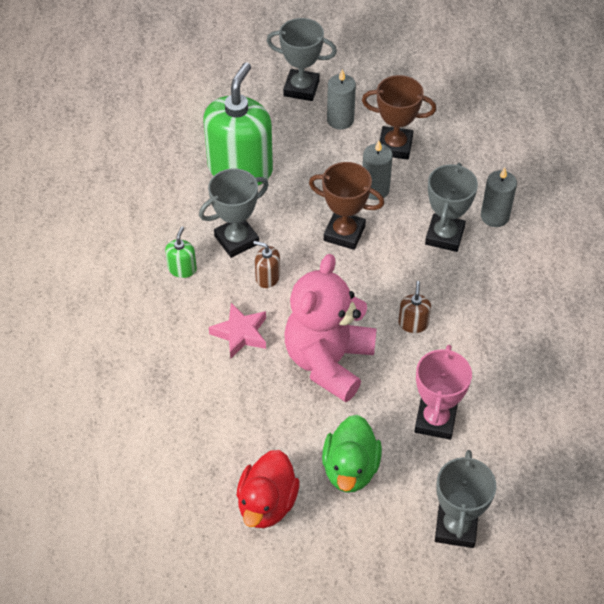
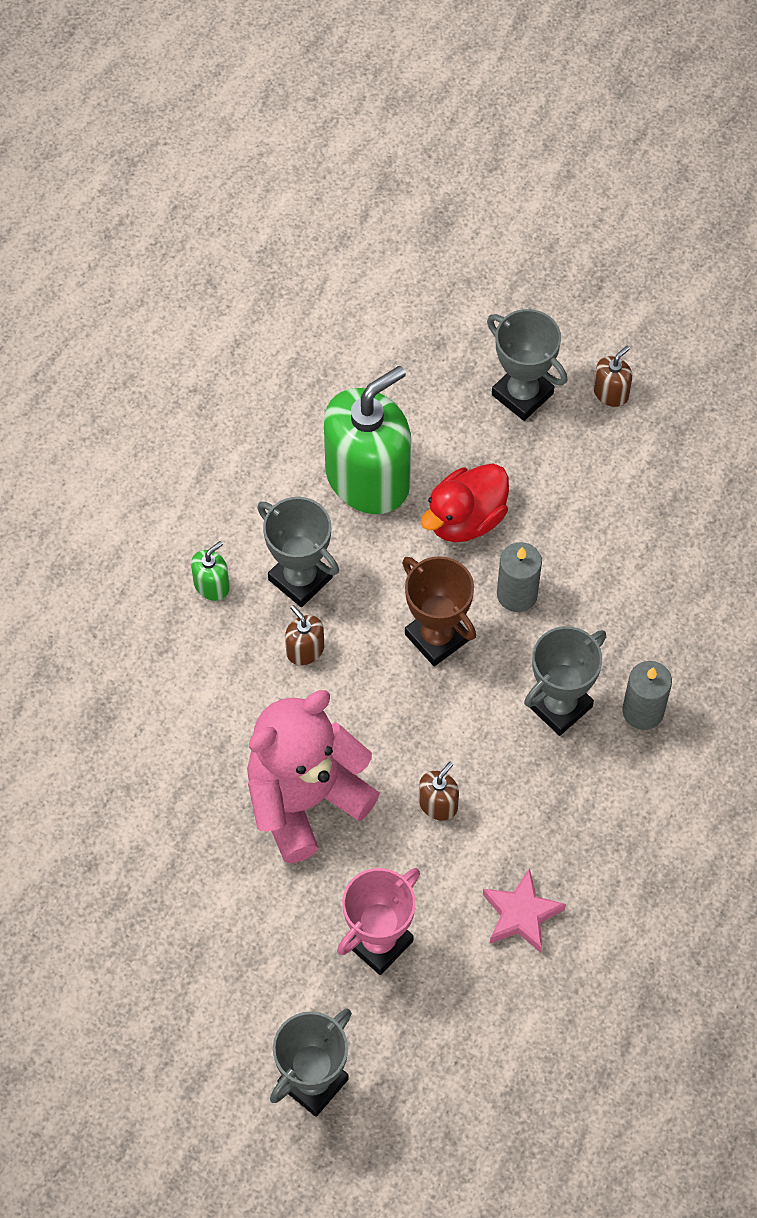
camera: 30 degrees right, 10 degrees up
grey trophy [199,169,269,258] -> grey trophy turned 45 degrees clockwise [257,497,339,607]
pink star [209,303,266,359] -> pink star moved to [483,868,566,953]
red duck [237,450,300,528] -> red duck moved to [421,463,509,542]
green duck [322,415,382,493] -> none
grey candle [327,69,356,129] -> none
brown trophy [362,75,436,160] -> none
none -> brown soap dispenser [593,346,632,407]

